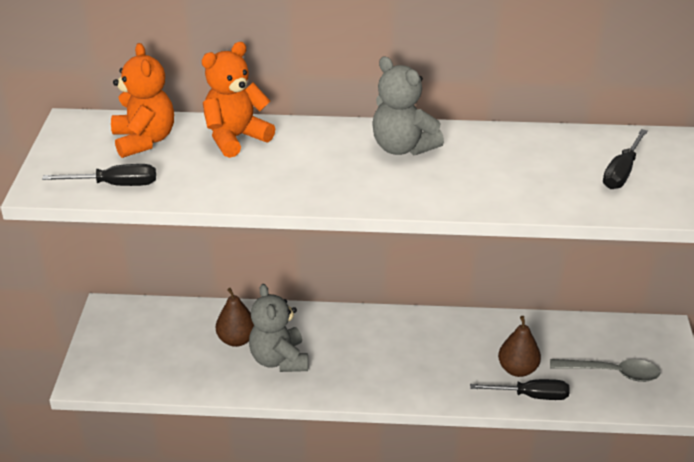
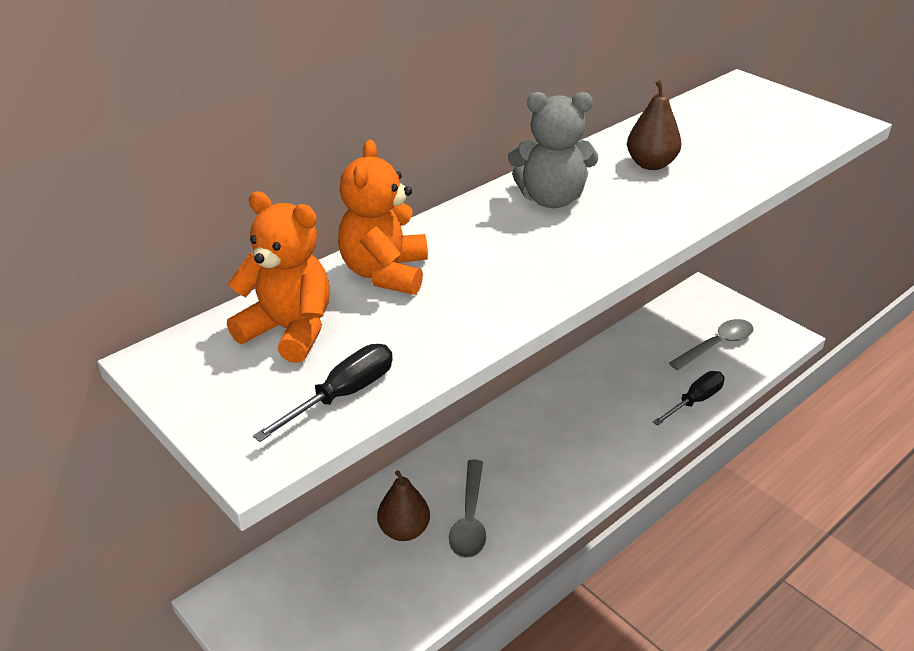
camera: 45 degrees left, 0 degrees up
grey teddy bear [249,284,308,372] -> grey spoon [449,459,486,558]
brown pear [498,316,541,377] -> brown pear moved to [627,80,681,170]
black screwdriver [603,129,648,189] -> none

